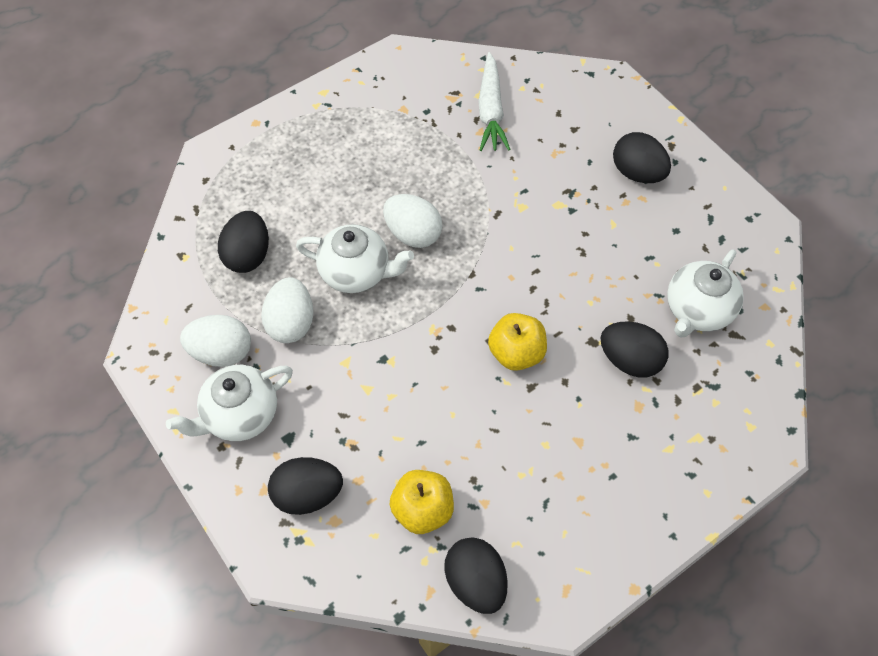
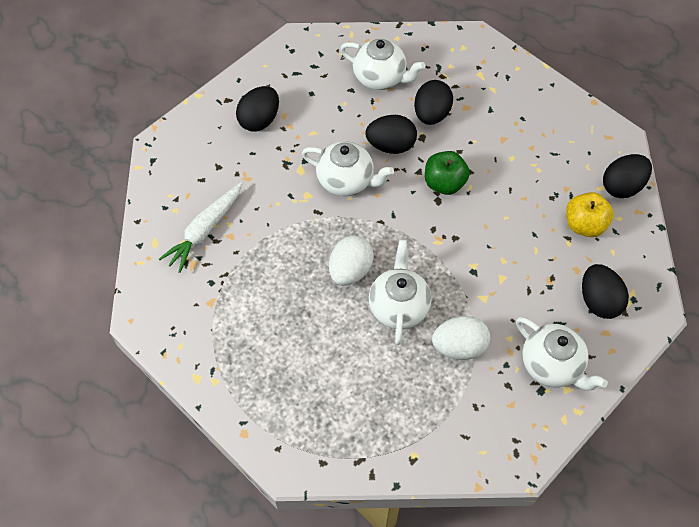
camera: 100 degrees left, 0 degrees up
white egg [180,315,251,367] -> none
black egg [218,211,269,273] -> black egg moved to [365,115,417,154]
white carrot [478,52,511,151] -> white carrot turned 135 degrees clockwise [159,182,243,273]
yellow apple [488,313,547,371] -> green apple [425,151,470,195]
none -> white teapot [302,141,394,196]

